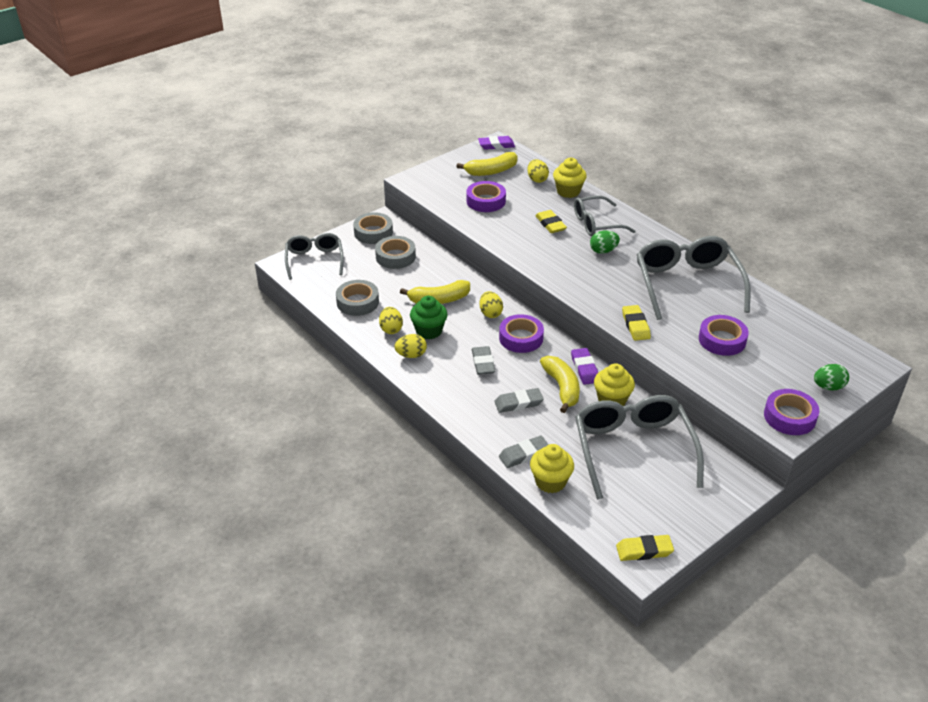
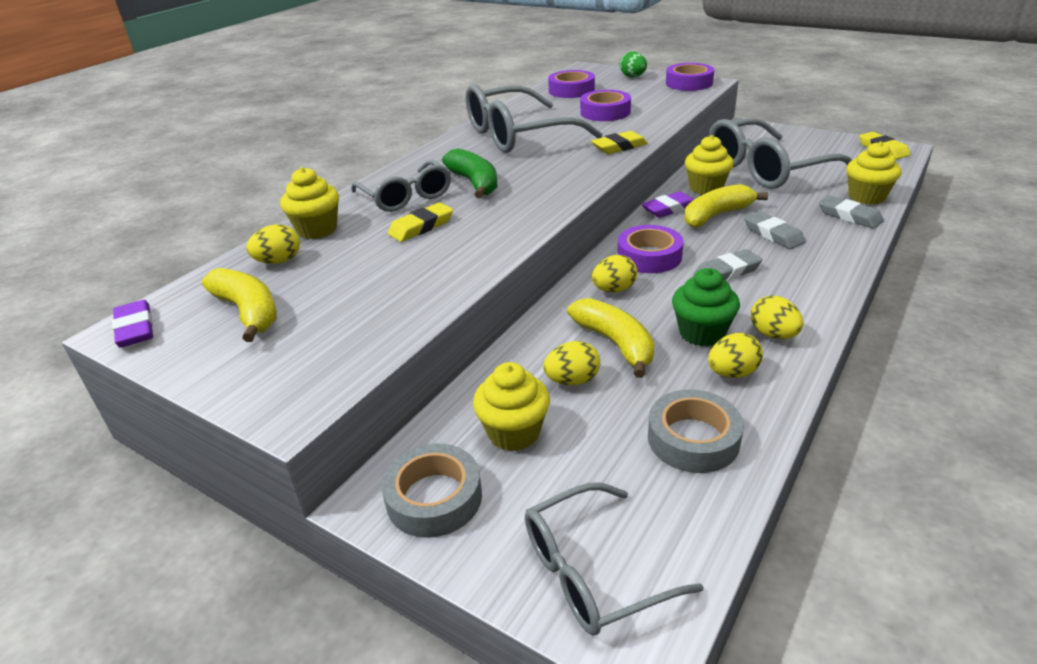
camera: 105 degrees left, 5 degrees down
grey tape [375,236,416,269] -> yellow cupcake [473,362,550,451]
purple tape [466,181,506,212] -> purple tape moved to [548,70,595,98]
green egg [590,230,620,254] -> green banana [442,148,497,198]
none -> yellow egg [543,341,600,385]

